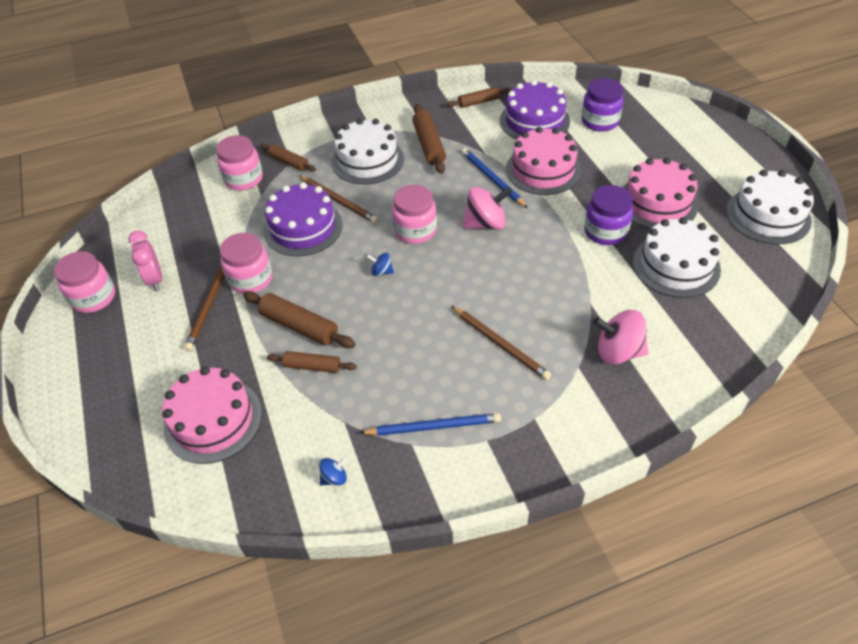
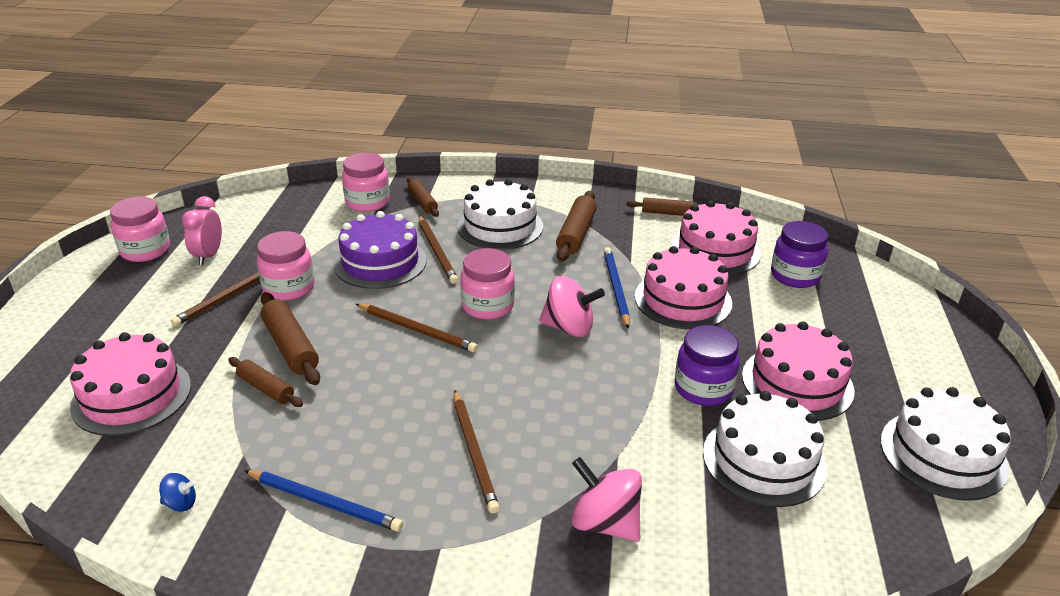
camera: 25 degrees right, 15 degrees down
blue spinning top [367,253,394,276] -> brown pencil [356,304,478,352]
purple cake [500,80,570,140] -> pink cake [671,201,761,275]

